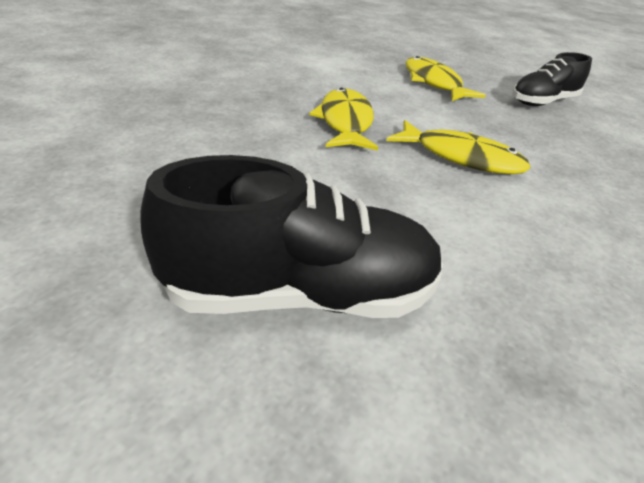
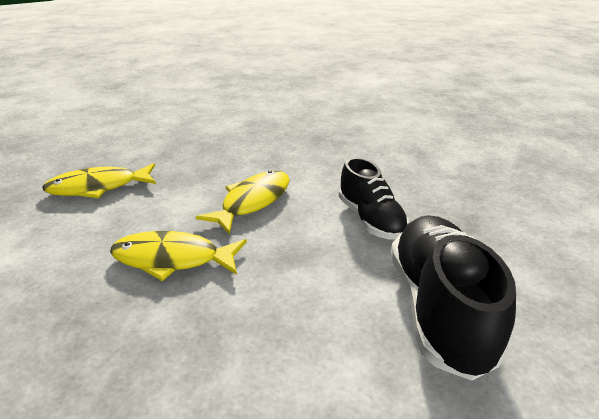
camera: 80 degrees left, 5 degrees down
black shoe [512,52,592,106] -> black shoe moved to [339,157,409,240]

